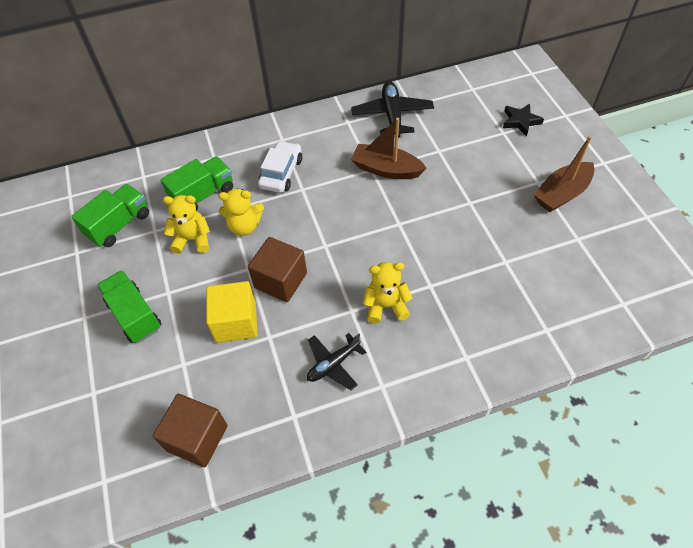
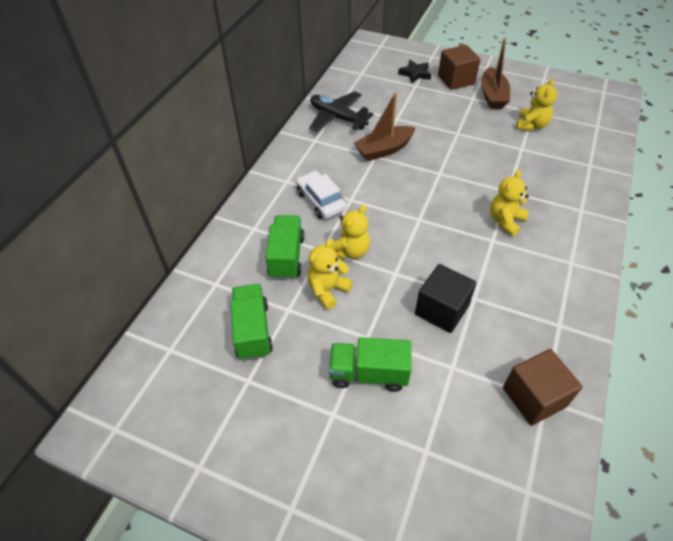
camera: 50 degrees left, 5 degrees down
yellow cube [206,281,258,343] -> black cube [415,264,476,333]
brown cube [248,237,307,302] -> brown cube moved to [438,45,480,90]
black plane [307,333,366,390] -> none
none -> yellow teddy bear [516,78,557,131]

